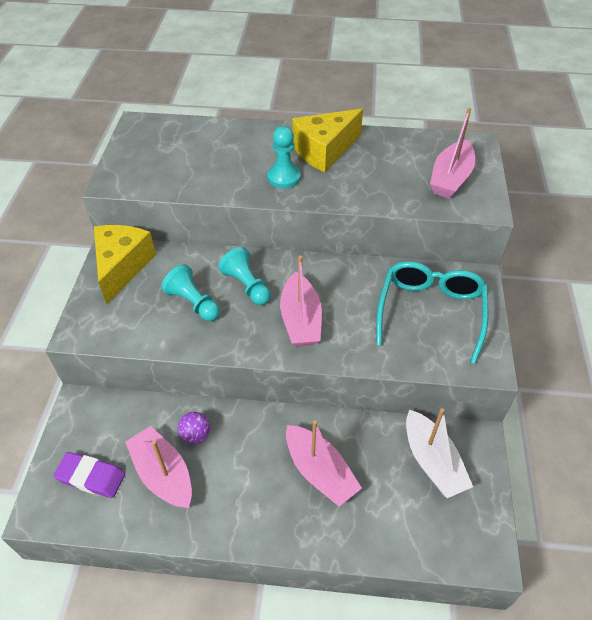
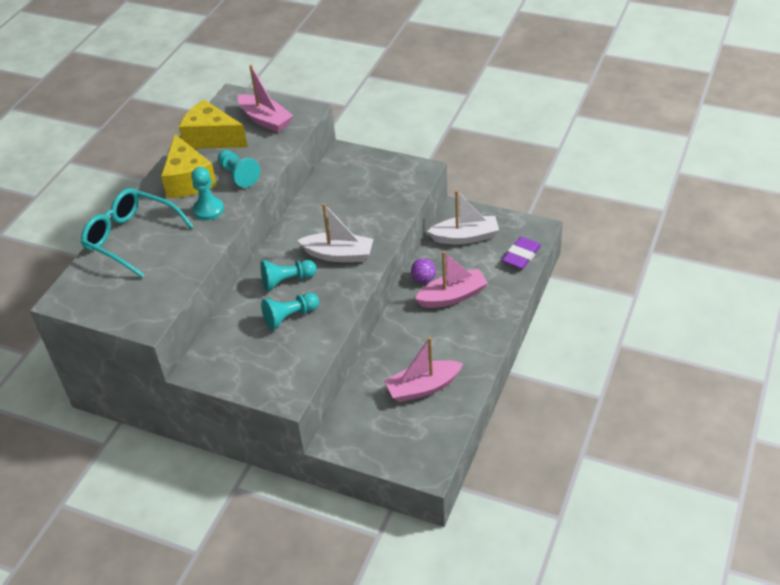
camera: 70 degrees left, 5 degrees down
purple eraser [53,452,125,498] -> purple eraser moved to [502,237,541,269]
yellow cheese [94,225,156,304] -> yellow cheese moved to [179,100,248,149]
purple ball [178,412,210,444] -> purple ball moved to [411,258,436,283]
pink boat [280,256,322,347] -> white boat [297,203,374,262]
turquoise glasses [376,261,488,364] -> turquoise glasses moved to [81,188,194,278]
none -> turquoise pawn [218,150,260,188]

